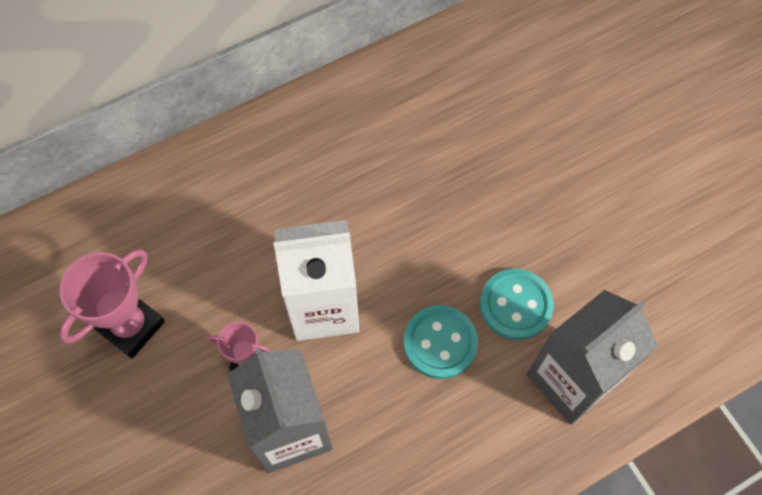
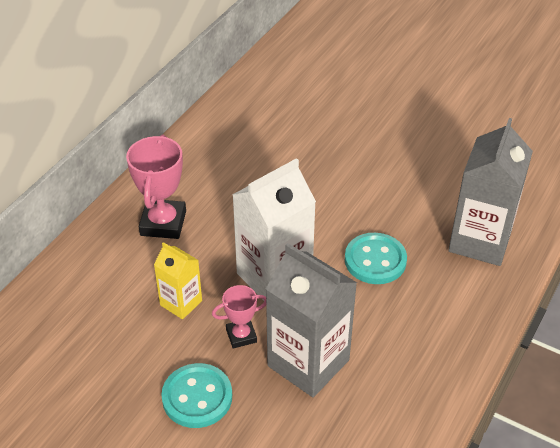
camera: 30 degrees left, 20 degrees down
pink trophy [59,249,165,358] -> pink trophy moved to [126,134,186,239]
turquoise button [480,269,554,340] -> turquoise button moved to [161,363,232,428]
none -> yellow carton [154,242,202,319]

